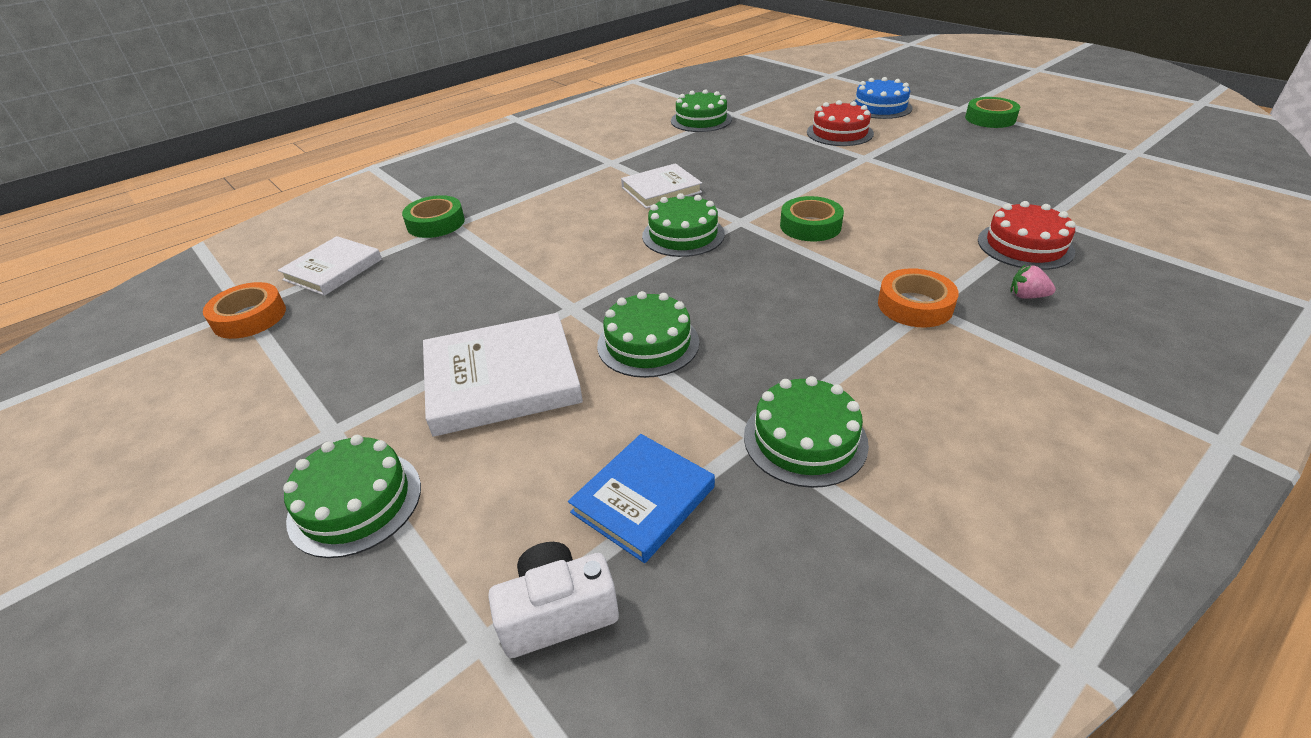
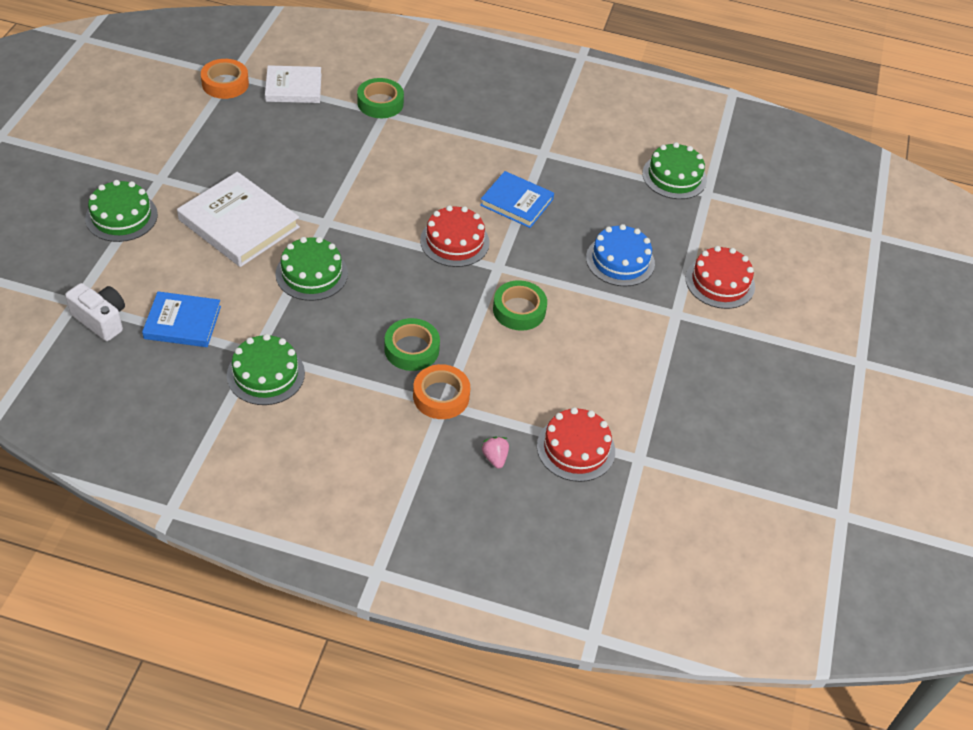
camera: 50 degrees right, 10 degrees up
white book [621,163,702,209] -> blue book [480,171,554,228]
green cake [642,193,725,257] -> red cake [420,205,490,267]
blue cake [850,77,913,119] -> blue cake moved to [586,224,655,286]
green tape [965,97,1020,128] -> green tape moved to [384,318,440,371]

